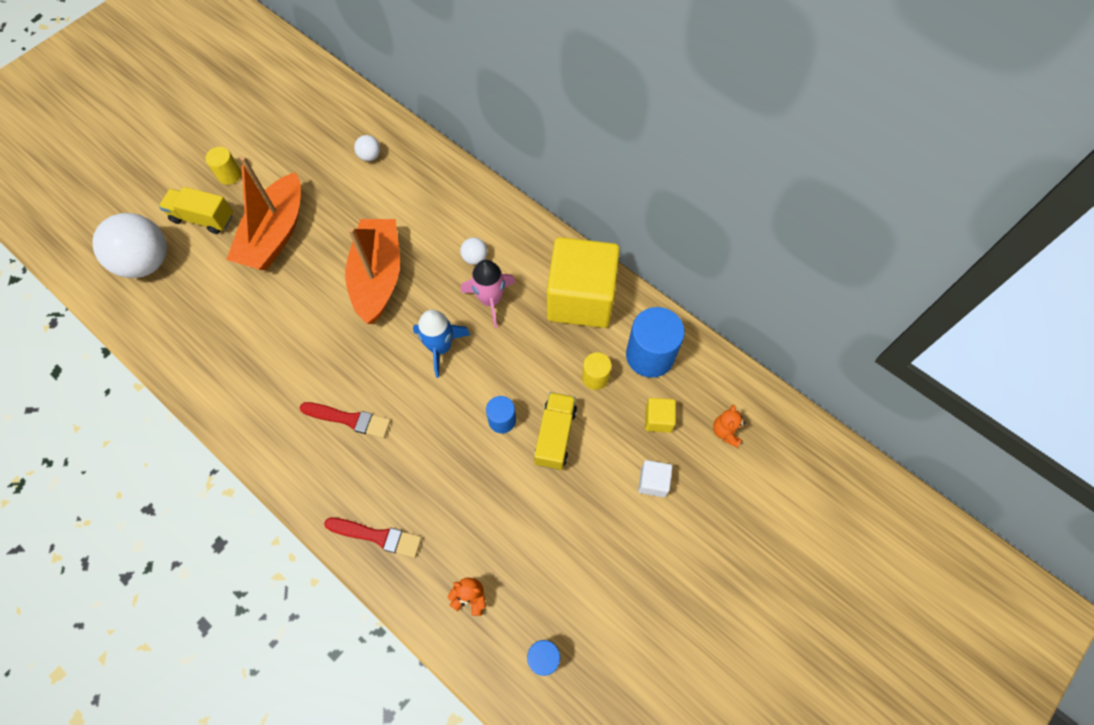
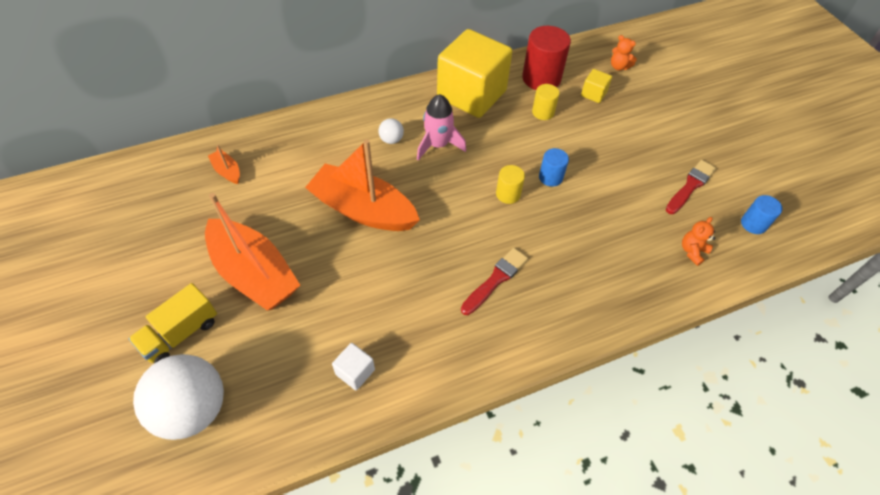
camera: 65 degrees left, 10 degrees down
yellow cylinder [205,147,241,185] -> yellow cylinder moved to [496,165,525,204]
red brush [324,518,422,558] -> red brush moved to [666,160,716,214]
white ball [354,135,380,161] -> orange boat [208,144,240,184]
blue rocket [413,310,470,378] -> none
yellow truck [534,392,577,470] -> none
blue cylinder [626,307,685,378] -> red cylinder [522,26,571,90]
white cube [638,460,672,497] -> white cube moved to [332,343,375,390]

